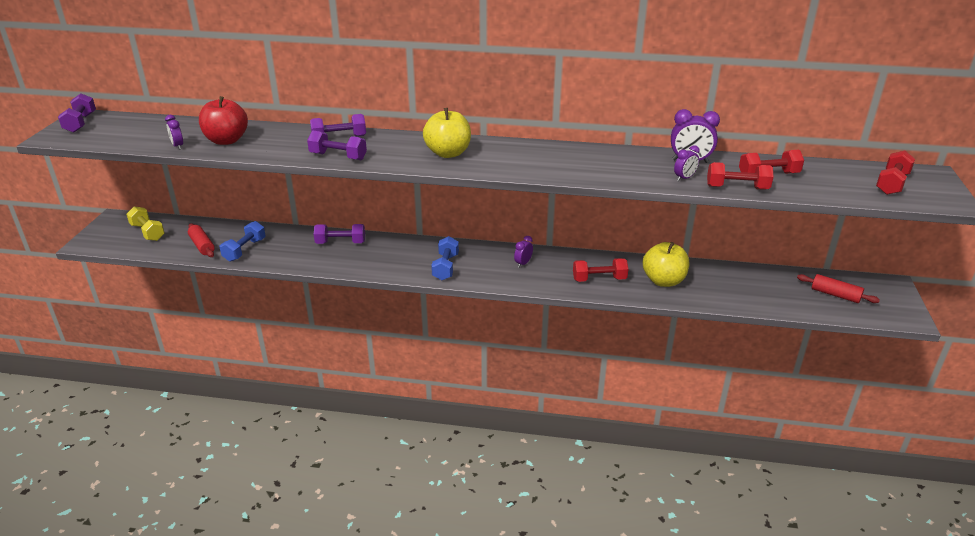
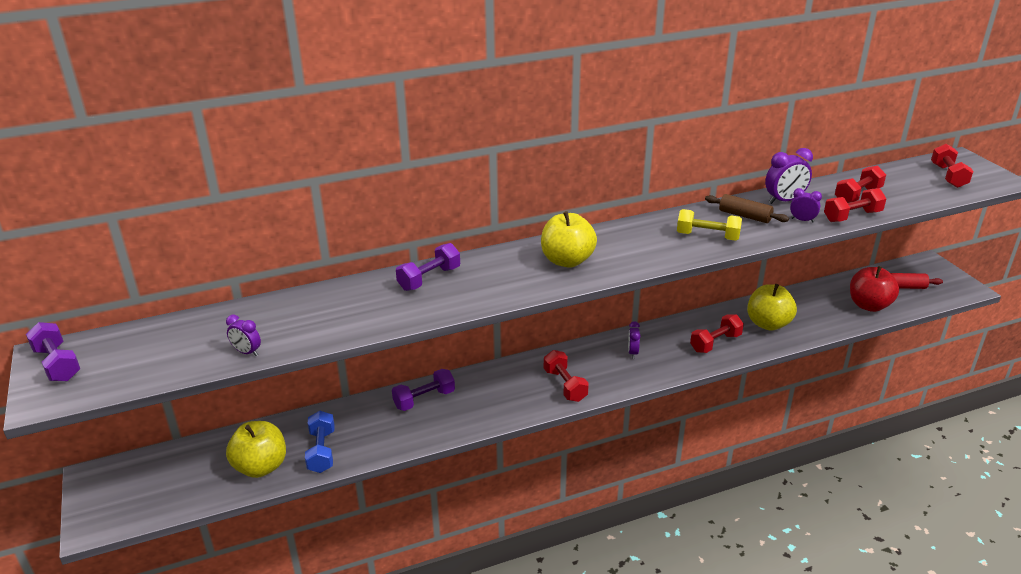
camera: 30 degrees left, 0 degrees up
yellow dumbbell [126,206,165,241] -> yellow dumbbell moved to [677,209,742,241]
red rolling pin [188,223,215,257] -> yellow apple [226,421,286,478]
red apple [199,96,248,145] -> red apple moved to [850,266,899,312]
purple dumbbell [307,131,367,160] -> none
blue dumbbell [431,236,459,280] -> red dumbbell [544,350,589,402]
purple clock [674,145,700,181] -> purple clock turned 90 degrees counterclockwise [790,188,822,222]
none -> brown rolling pin [705,194,789,223]

